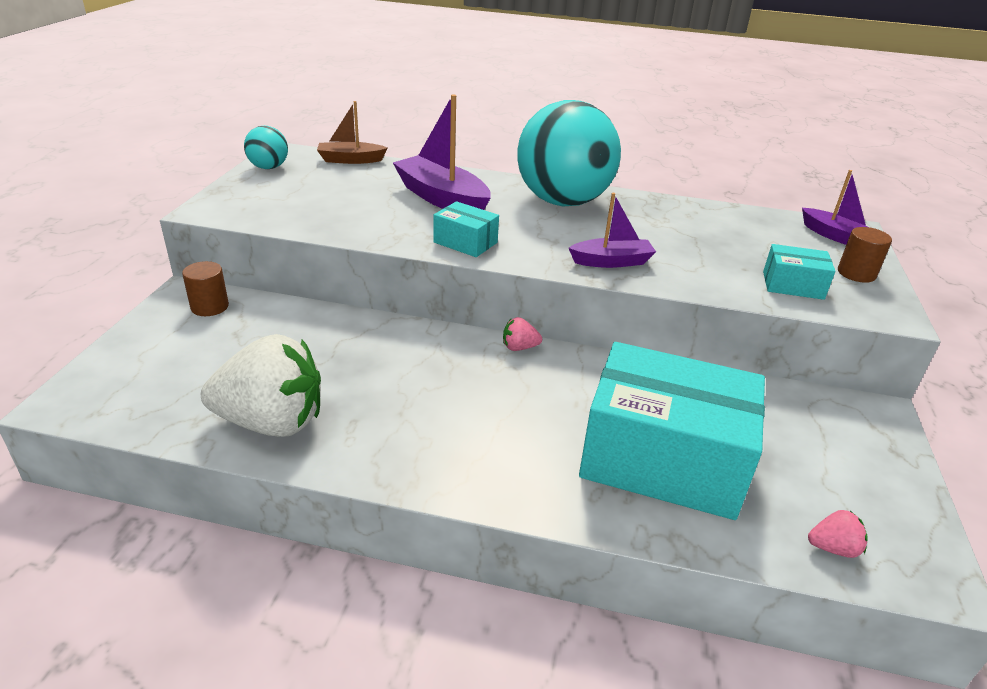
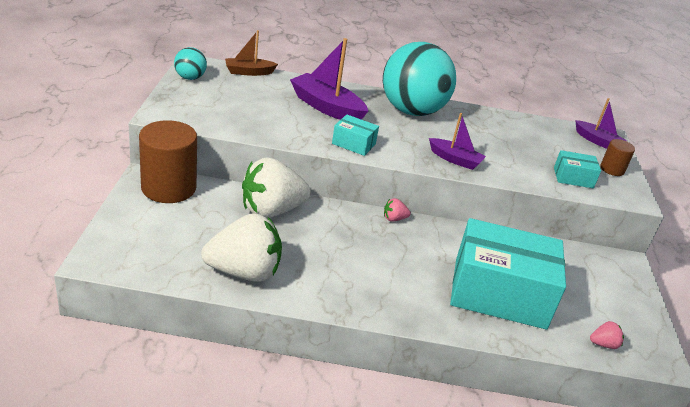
camera: 10 degrees left, 0 degrees up
brown cylinder [182,261,229,316] -> brown cylinder [139,120,197,203], size x2.03
purple boat [569,193,656,268] -> purple boat turned 45 degrees clockwise [429,113,486,170]
none -> white strawberry [242,157,311,218]

